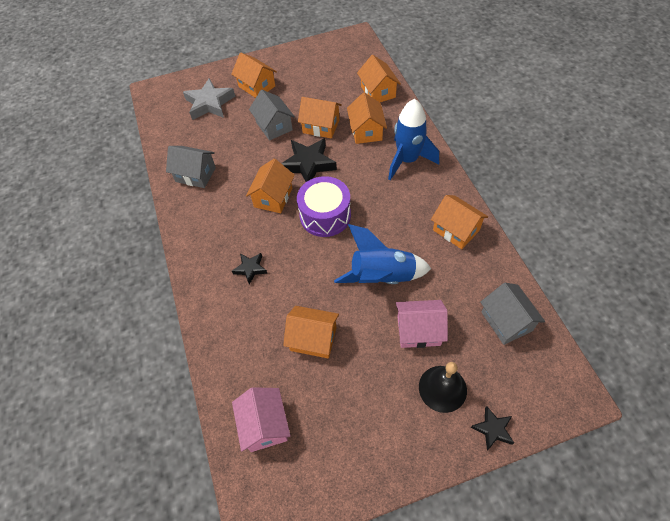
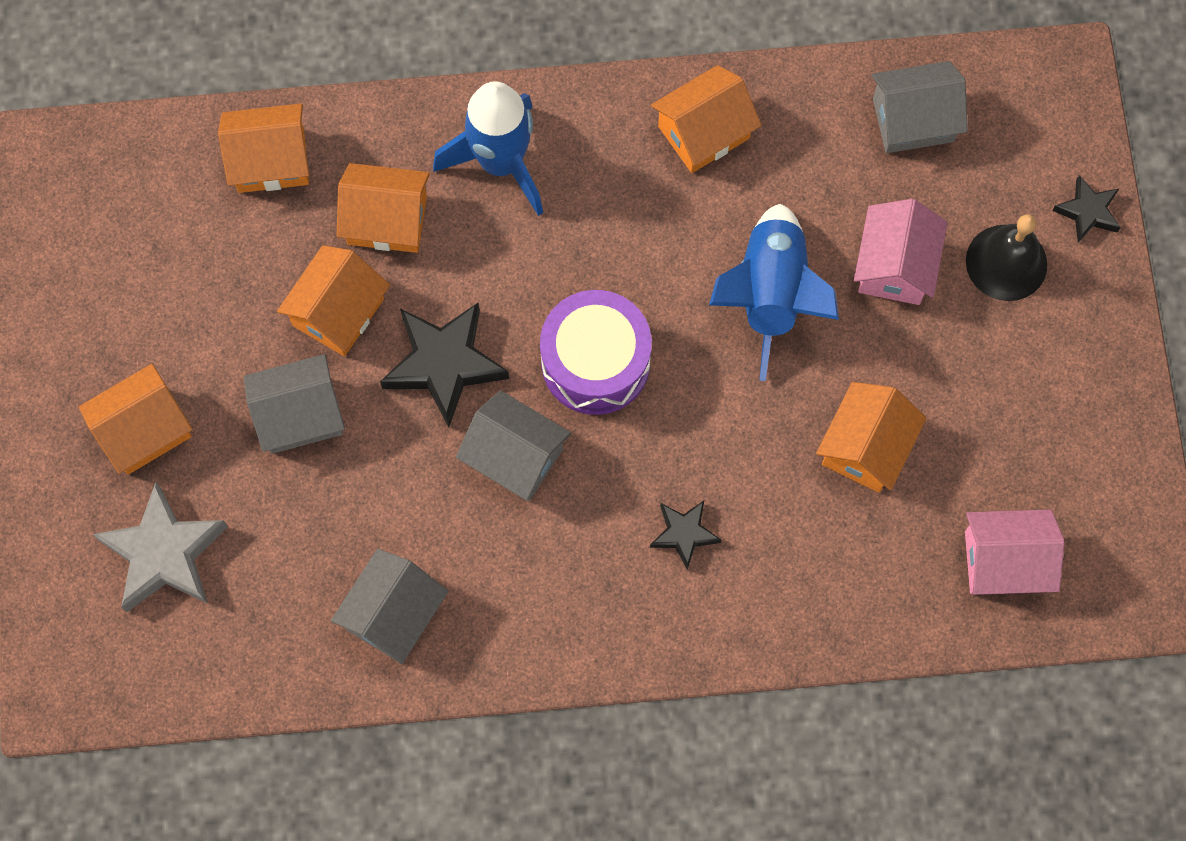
camera: 80 degrees left, 15 degrees up
orange house [246,159,295,213] -> grey house [456,390,571,501]

